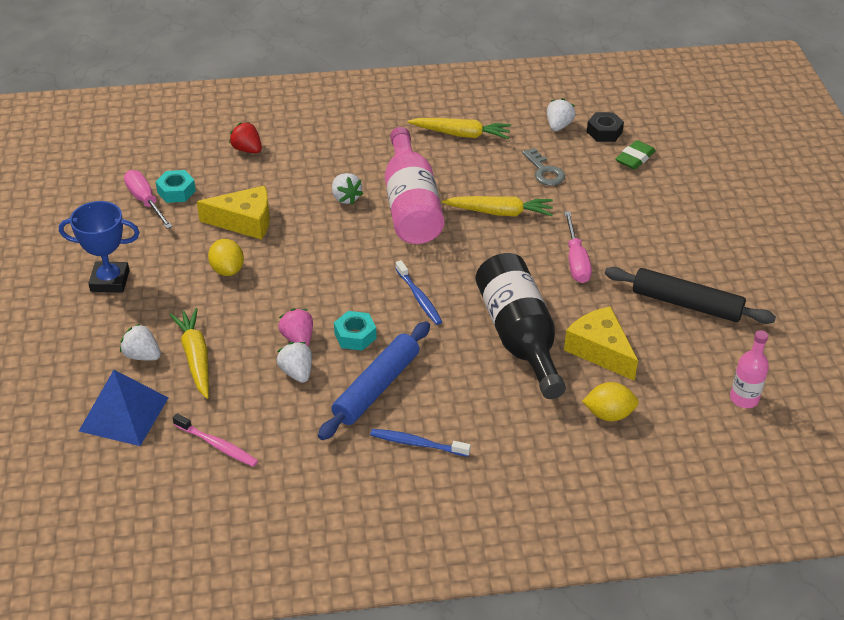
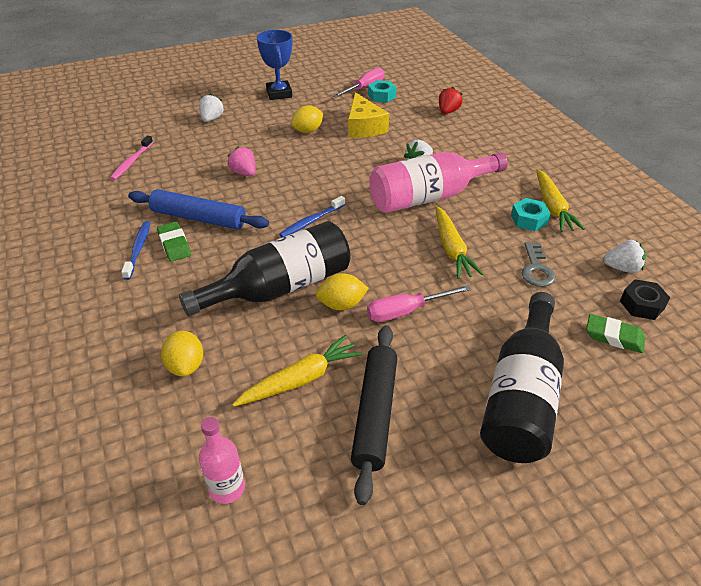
camera: 75 degrees right, 0 degrees up
blue pyramid [79,370,169,446] -> none
yellow carrot [170,308,209,399] -> yellow carrot moved to [232,335,362,407]
white strawberry [277,342,312,383] -> none
pink strawberry [278,309,313,346] -> pink strawberry turned 90 degrees counterclockwise [227,146,256,176]
turquoise nut [334,311,377,351] -> turquoise nut moved to [511,198,551,231]
grey key [522,148,565,186] -> grey key turned 45 degrees counterclockwise [522,242,556,287]
yellow cheese [564,306,638,381] -> none
none -> green eraser [157,221,191,262]
none -> yellow lemon [316,273,369,310]
none -> black bottle [480,292,564,463]

